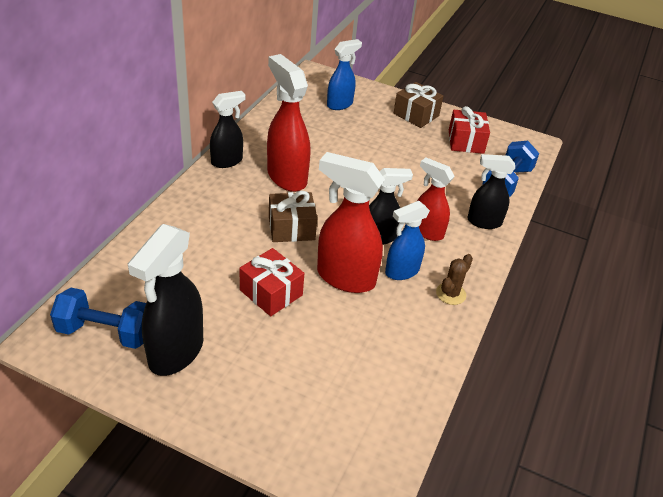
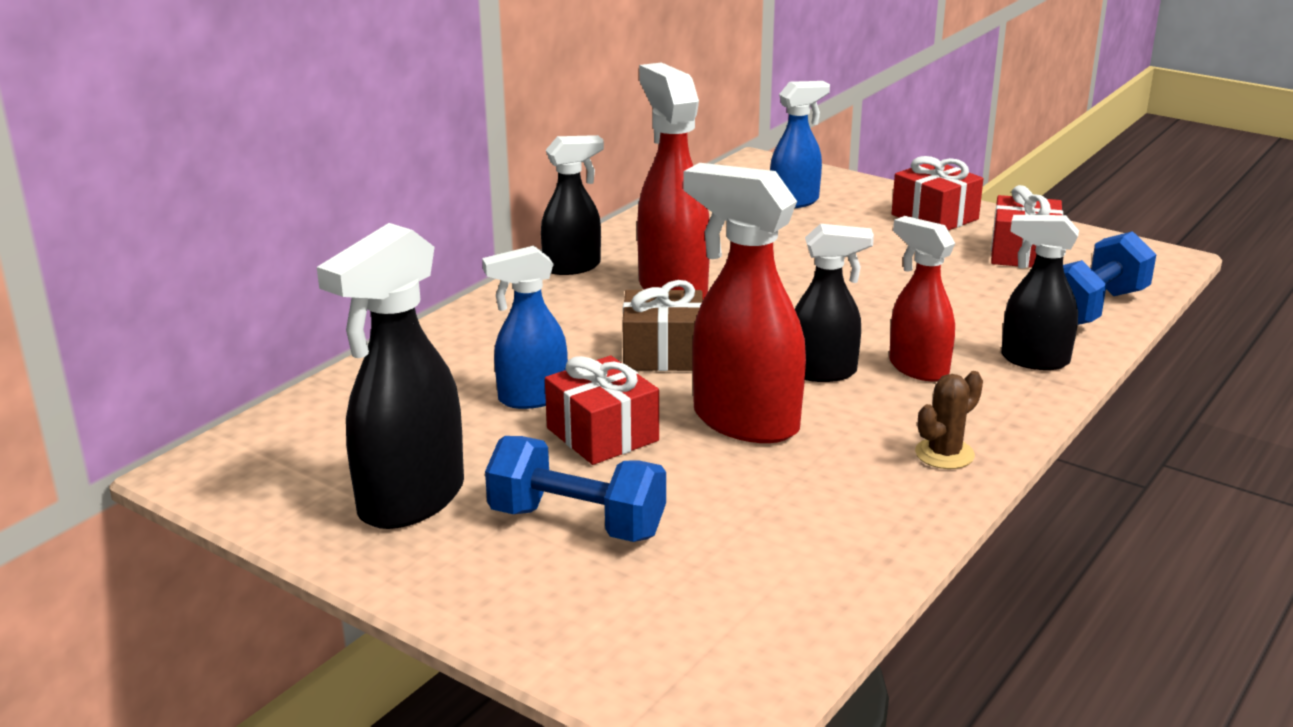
camera: 15 degrees right, 15 degrees down
blue dumbbell [50,288,146,349] -> blue dumbbell moved to [485,436,666,542]
blue spray bottle [385,201,430,280] -> blue spray bottle moved to [482,246,568,409]
brown gift [394,82,443,128] -> red gift [892,156,983,230]

